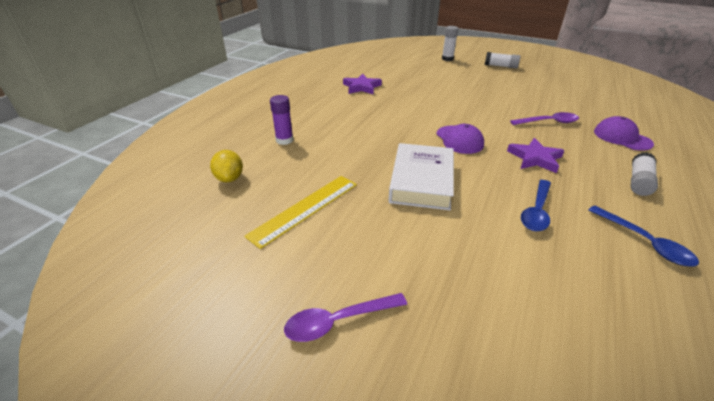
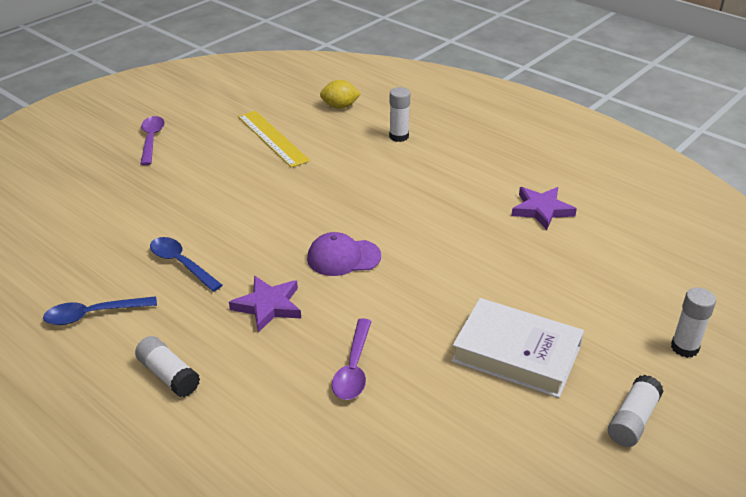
camera: 105 degrees right, 0 degrees up
purple glue stick [270,95,293,145] -> white glue stick [389,87,410,142]
white book [389,143,454,210] -> white book moved to [451,298,584,398]
purple cap [594,116,654,151] -> none

